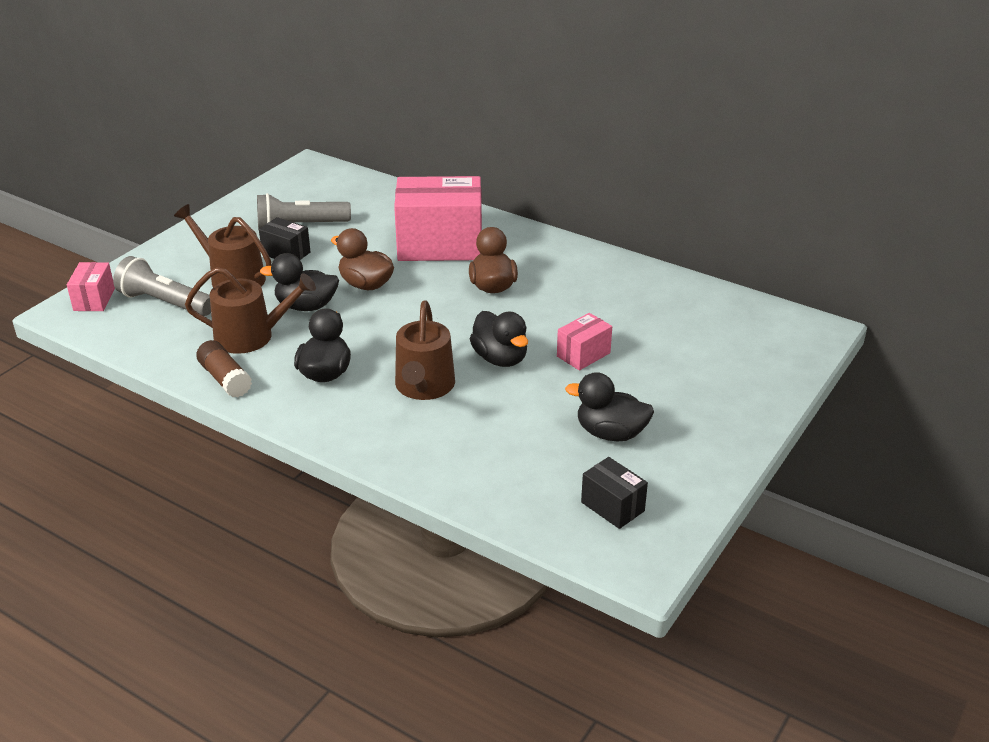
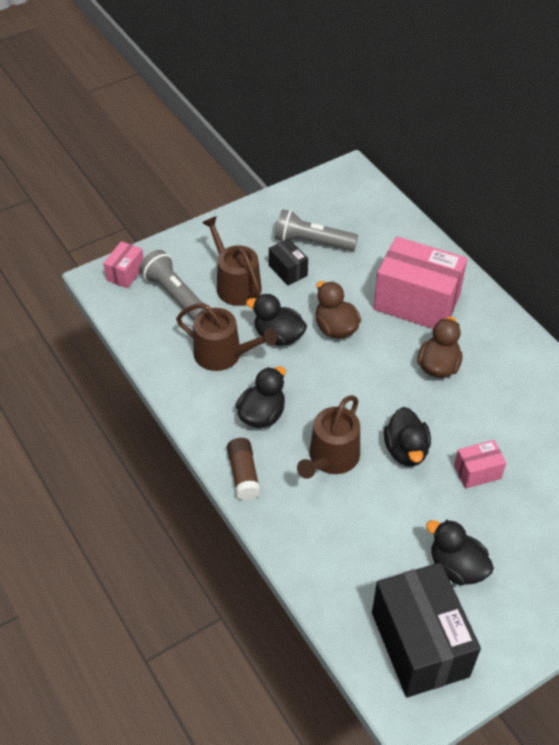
camera: 25 degrees right, 15 degrees up
brown glue stick [196,340,252,398] -> brown glue stick moved to [227,438,261,501]
black box [581,457,648,529] -> black box [372,562,481,697], size x2.12

